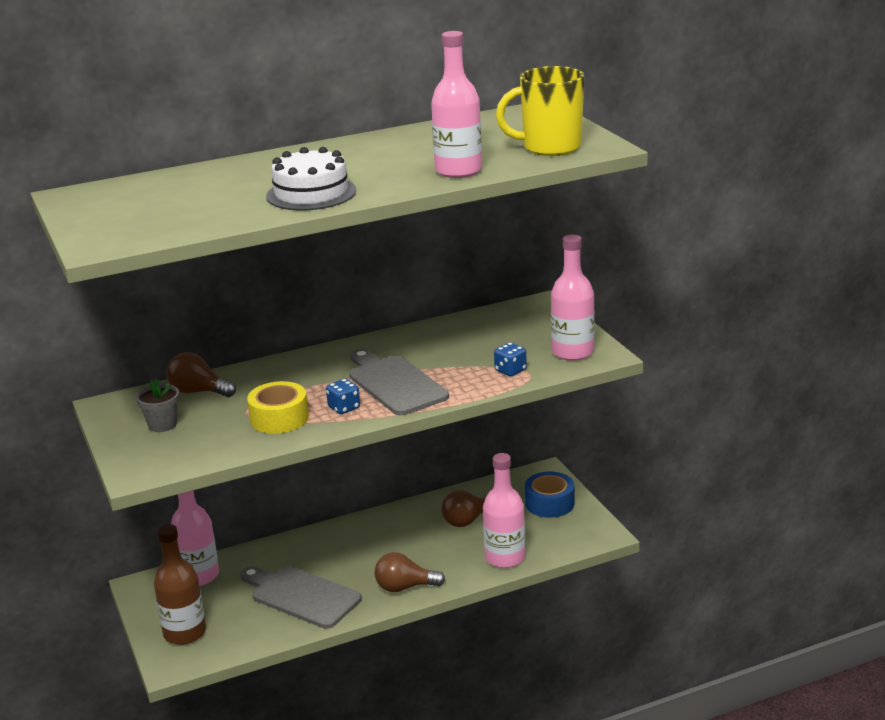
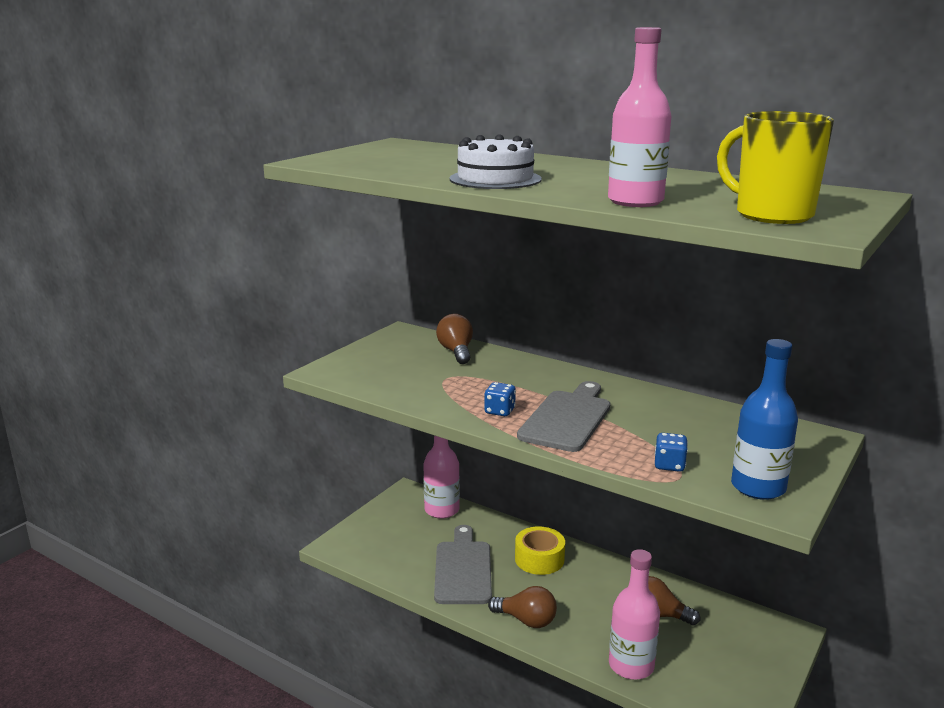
camera: 55 degrees right, 5 degrees down
grey flower pot [136,379,179,432] -> none
brown bottle [154,524,206,645] -> none
yellow tape [247,381,309,434] -> yellow tape moved to [515,526,565,575]
brown light bulb [375,552,445,592] -> brown light bulb turned 150 degrees clockwise [488,586,557,628]
blue tape [525,472,575,518] -> none
pink bottle [551,235,595,361] -> blue bottle [731,339,798,500]

